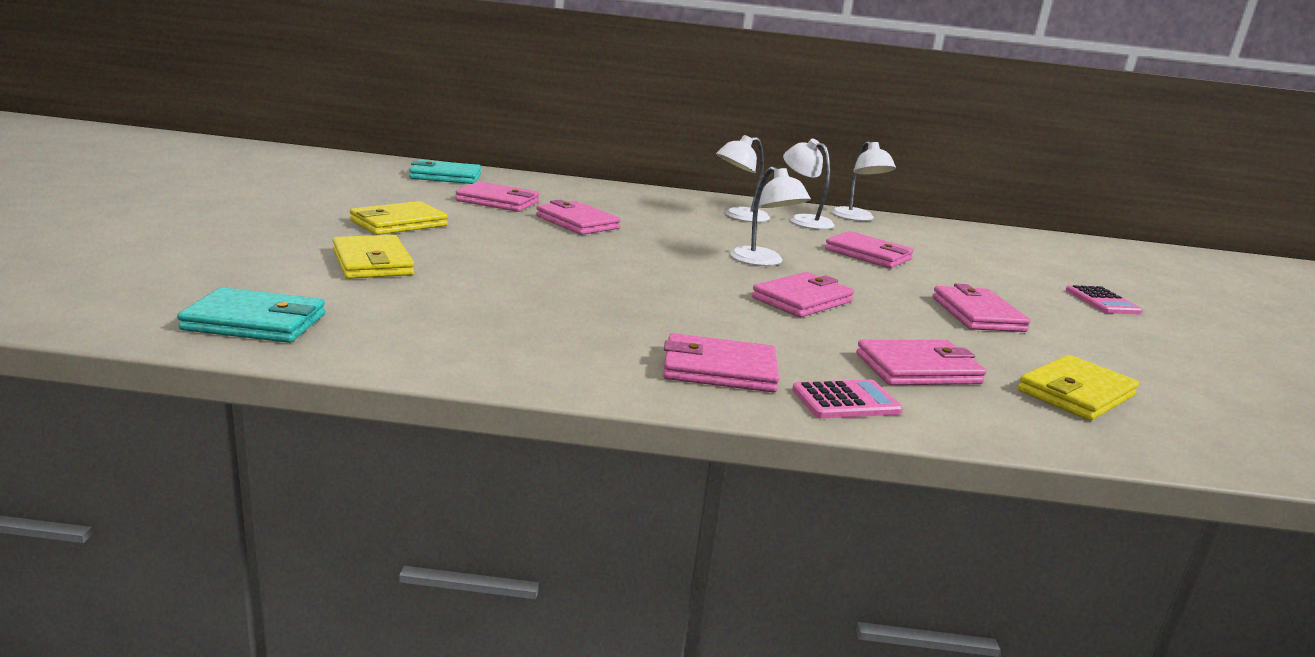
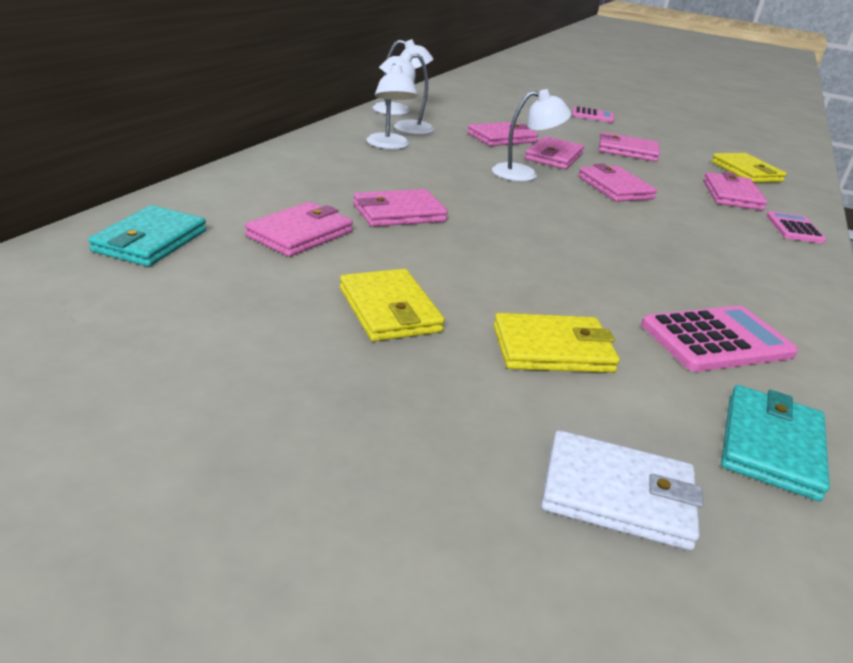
camera: 70 degrees left, 10 degrees up
pink wallet [663,333,779,392] -> pink wallet moved to [525,136,584,169]
none -> white wallet [541,430,704,550]
none -> pink calculator [641,306,798,372]

